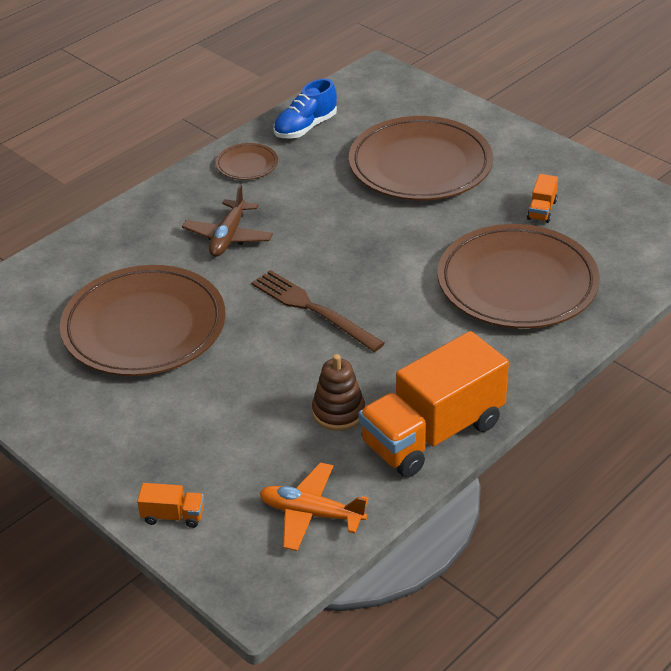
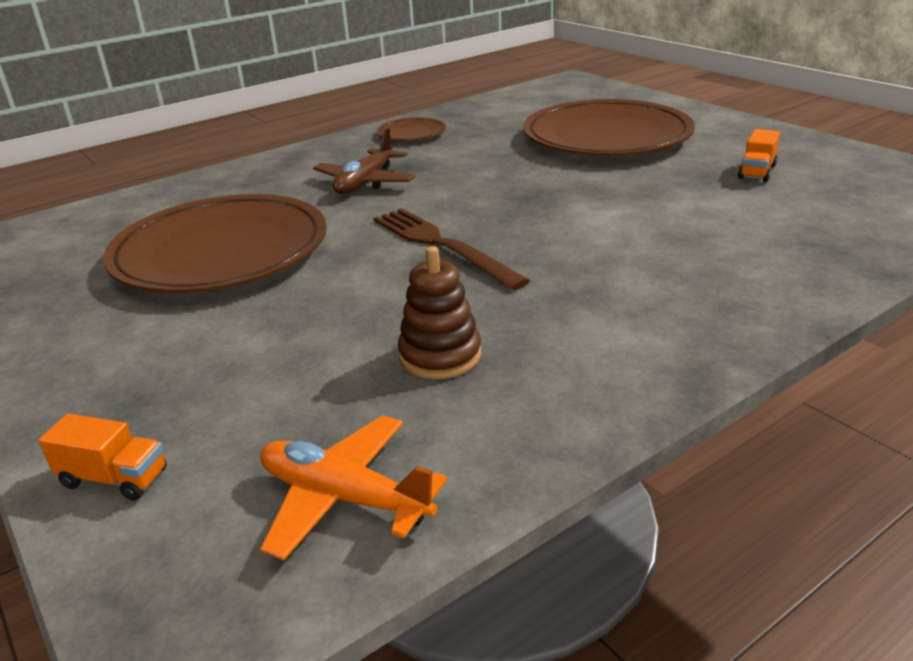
camera: 10 degrees right, 10 degrees down
blue shoe [274,79,337,139] -> none
orange truck [359,331,509,477] -> none
brown plate [438,224,600,329] -> none

